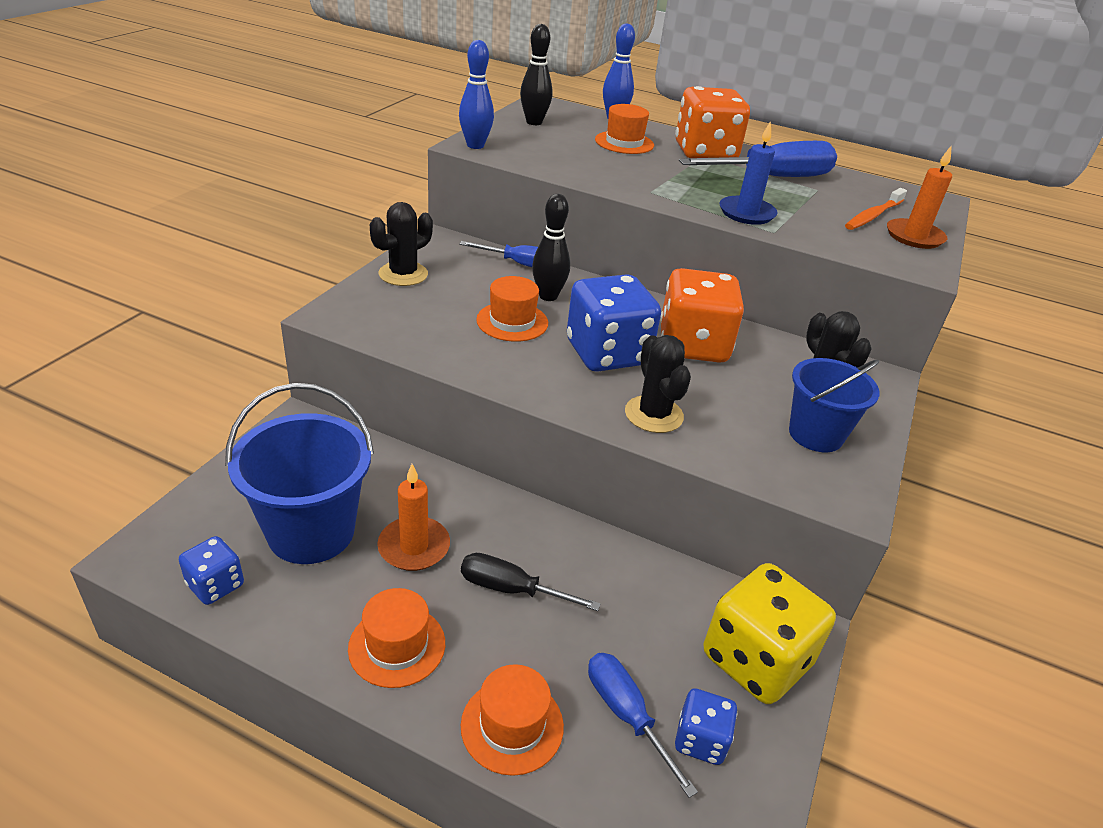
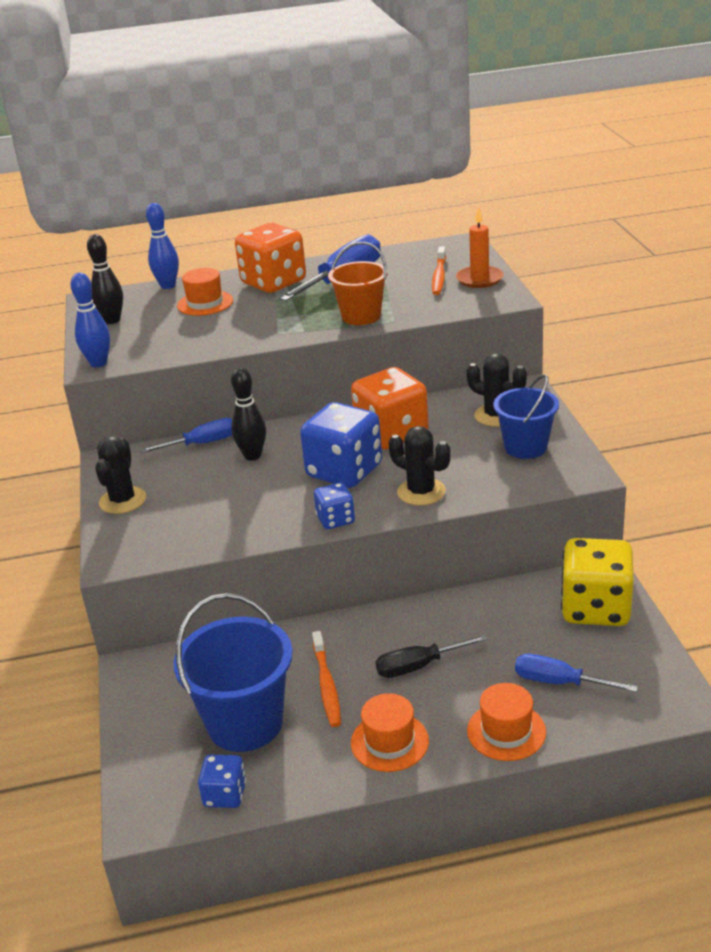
camera: 30 degrees left, 5 degrees down
orange candle [377,464,450,571] -> orange toothbrush [312,631,341,727]
orange hat [476,276,548,342] -> none
blue dice [675,688,737,765] -> blue dice moved to [314,483,355,529]
blue candle [720,121,778,225] -> orange bucket [328,242,388,325]

